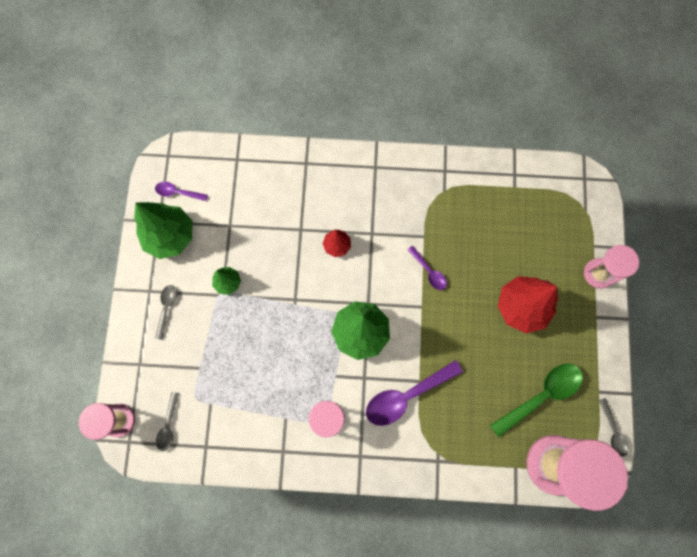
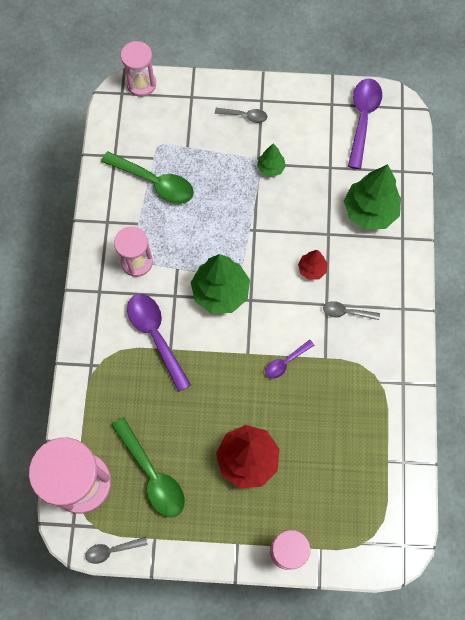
camera: 90 degrees right, 5 degrees down
green tree [134,202,192,259] -> green tree moved to [344,164,401,230]
purple spoon [155,182,208,201] -> purple spoon [348,79,382,169], size x1.87
grey spoon [156,392,179,451] -> grey spoon moved to [323,301,380,320]
none -> green spoon [101,151,194,204]

